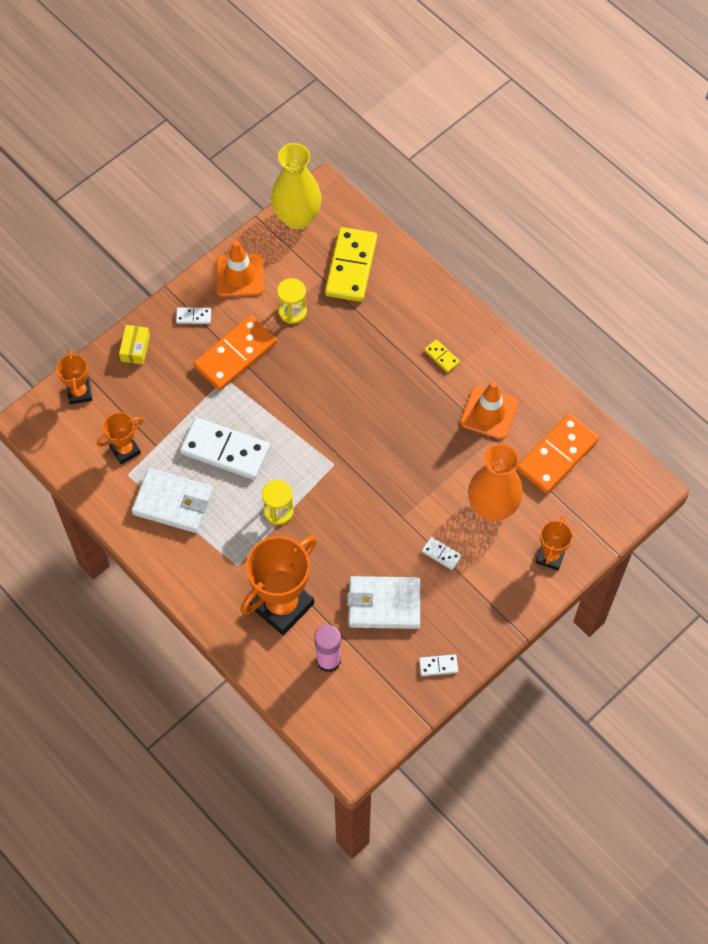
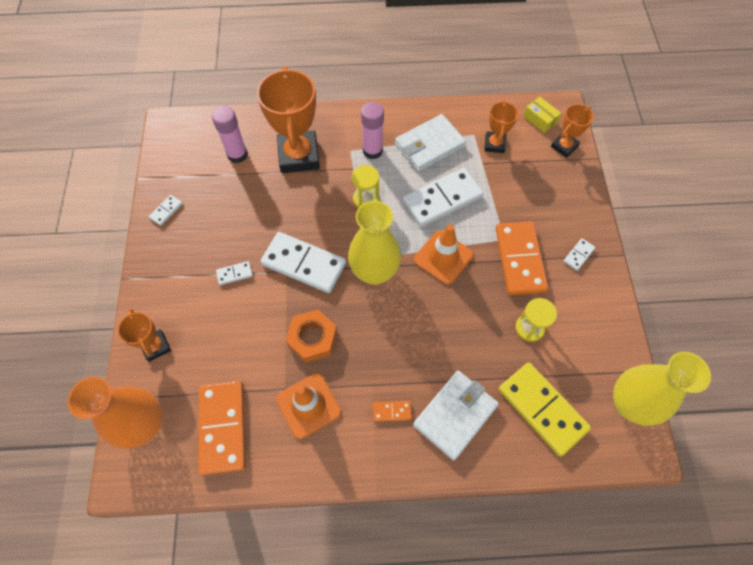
camera: 130 degrees right, 0 degrees up
orange trophy [56,350,92,404] -> orange trophy turned 75 degrees counterclockwise [551,104,594,158]
yellow box [119,325,150,365] -> yellow box moved to [523,97,561,133]
orange traffic cone [216,240,264,297] -> orange traffic cone moved to [414,224,473,285]
white wallet [347,576,420,629] -> white wallet moved to [413,371,499,461]
yellow domino [424,339,460,373] -> orange domino [373,401,412,422]
orange vase [468,443,523,521] -> orange vase moved to [67,376,163,449]
none -> white domino [260,232,346,293]
none -> orange nut [286,309,337,363]
none -> yellow vase [348,201,401,285]
none -> pink glue stick [361,102,384,159]

